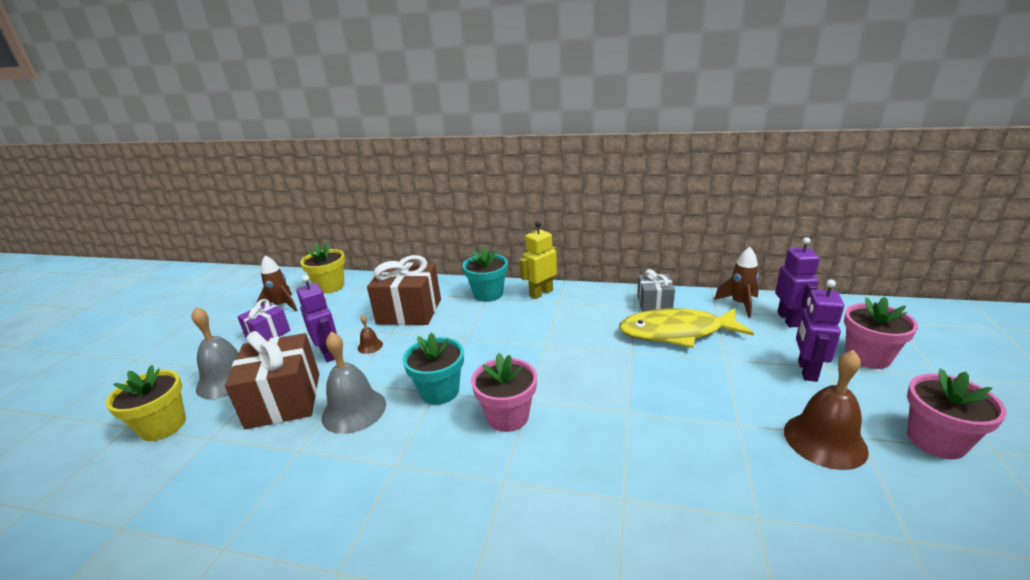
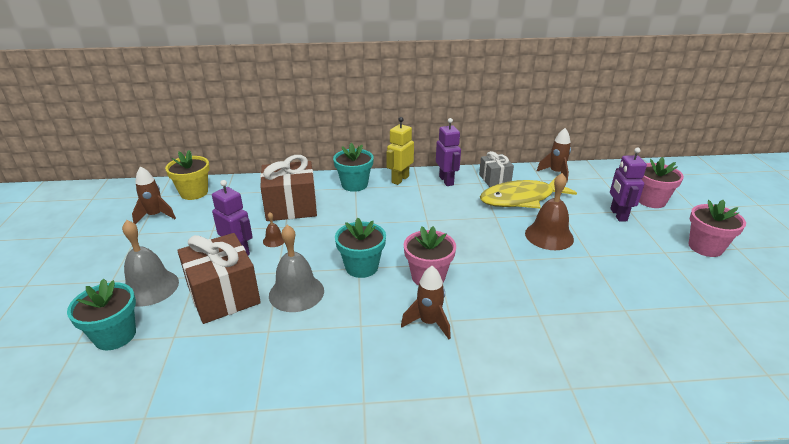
camera: 20 degrees left, 5 degrees up
yellow flower pot [105,365,186,441] -> turquoise flower pot [67,278,136,350]
purple gift [237,299,290,340] -> none
purple robot [775,237,820,327] -> purple robot moved to [436,118,461,186]
brown bell [784,350,869,470] -> brown bell moved to [525,173,574,250]
none -> brown rocket [401,266,451,339]

